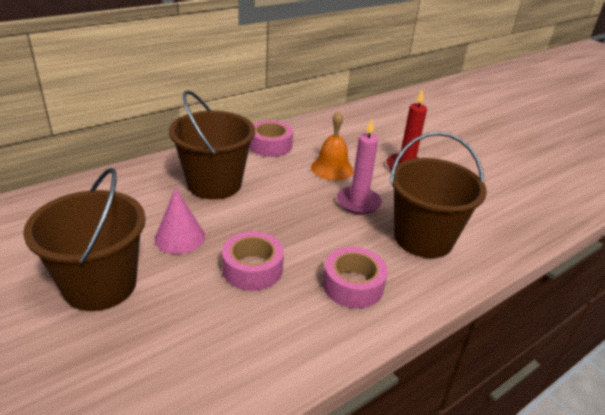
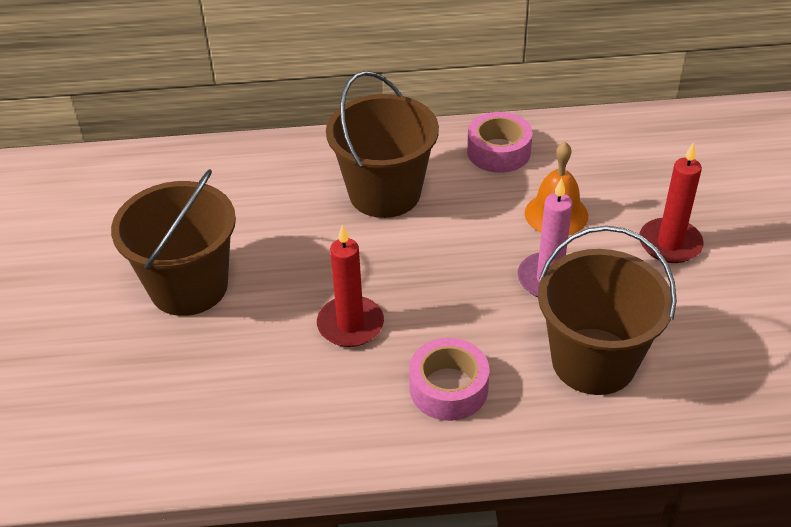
camera: 35 degrees right, 10 degrees up
pink cone [155,188,205,254] -> none
pink tape [222,231,284,291] -> red candle [317,224,384,347]

